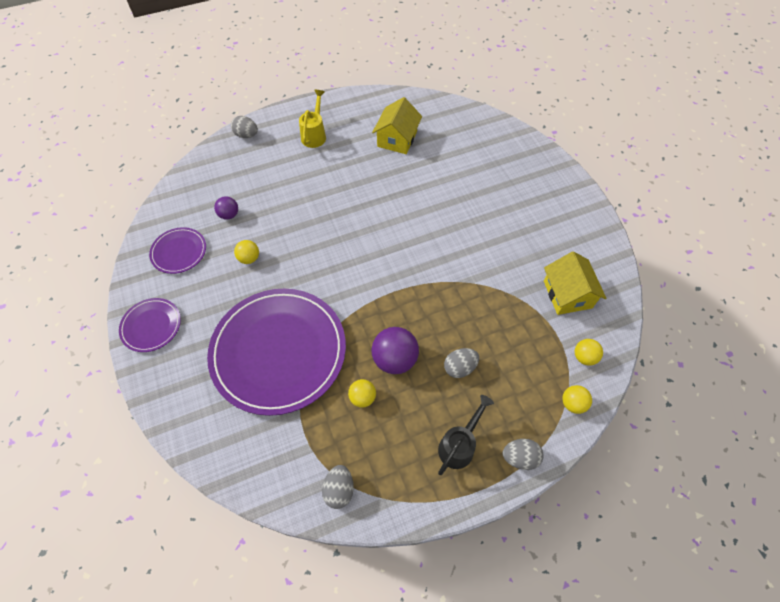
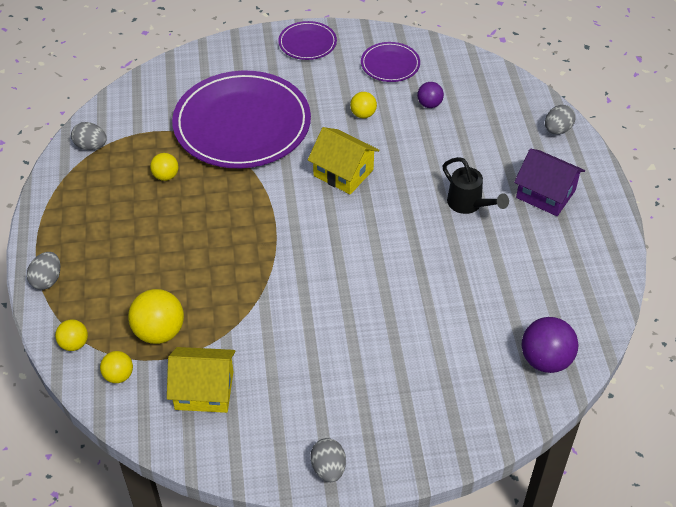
camera: 105 degrees right, 10 degrees down
yellow watering can [299,90,326,148] -> purple house [514,149,585,216]
yellow house [372,97,422,154] -> yellow house moved to [308,127,379,194]
purple ball [372,327,419,374] -> purple ball moved to [522,317,579,373]
black watering can [438,395,494,475] -> black watering can moved to [443,157,509,214]
grey egg [444,348,479,378] -> grey egg moved to [310,438,346,482]
none -> yellow ball [128,289,184,344]

